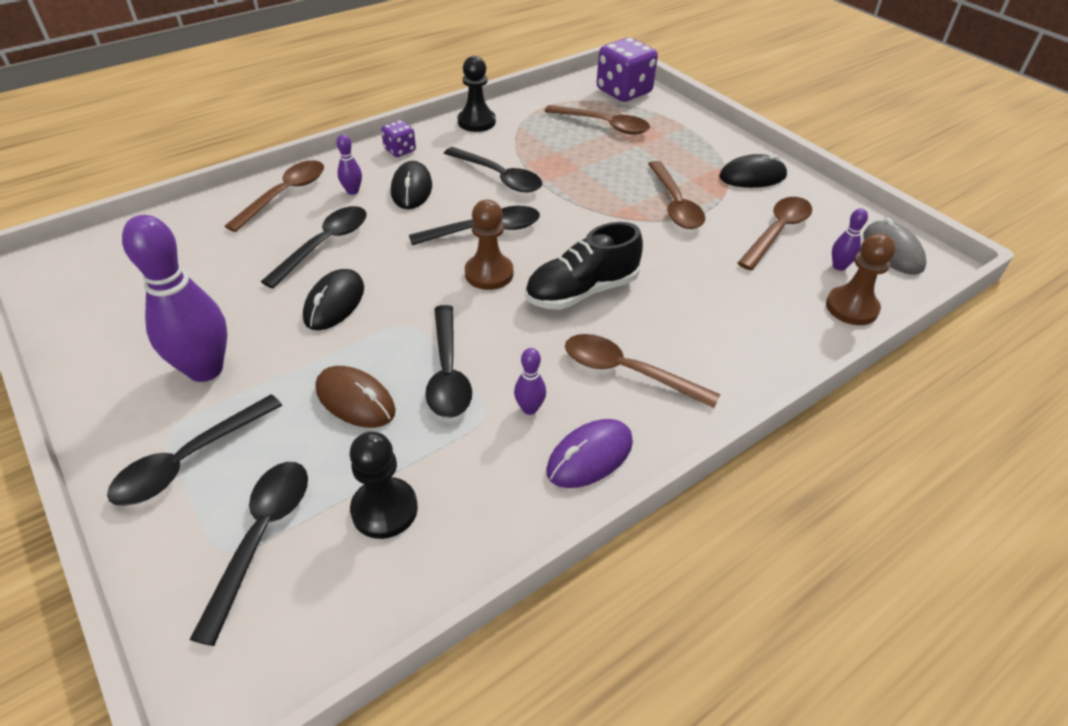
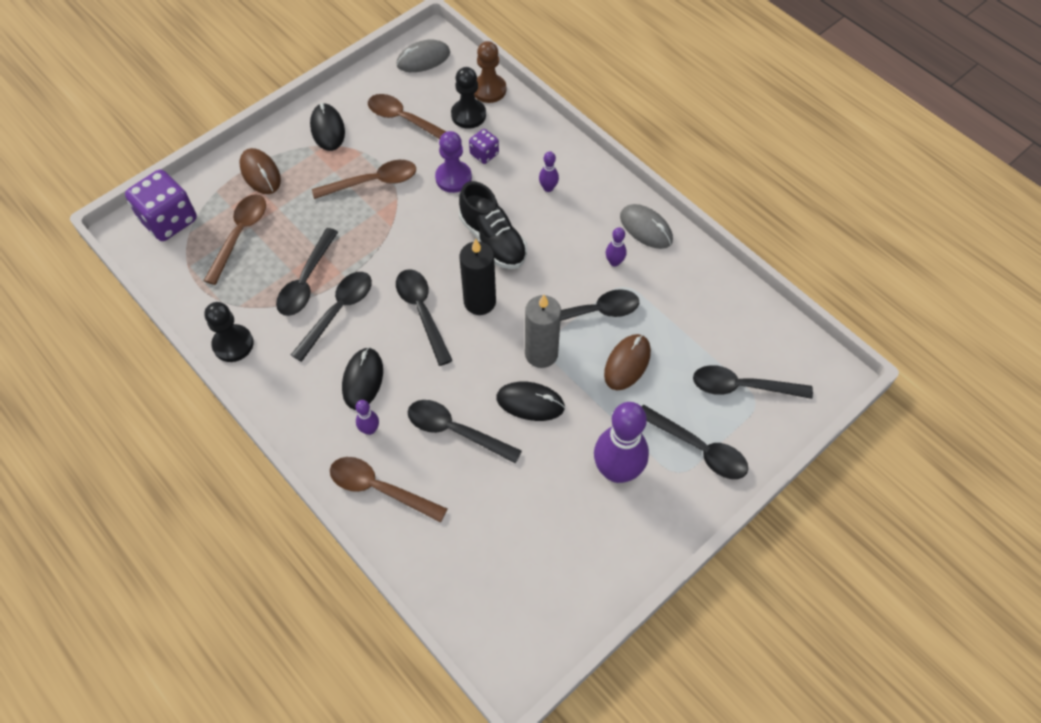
camera: 95 degrees left, 15 degrees up
black pawn [350,432,418,539] -> black pawn moved to [451,67,486,129]
purple dice [381,120,416,157] -> purple dice moved to [469,129,499,164]
black mouse [391,161,432,209] -> black mouse turned 75 degrees counterclockwise [342,347,383,410]
brown pawn [465,200,514,290] -> black candle [460,239,496,315]
purple mouse [546,419,633,488] -> grey mouse [620,204,673,249]
brown spoon [565,334,720,408] -> none
purple bowling pin [832,208,868,271] -> purple bowling pin moved to [539,151,559,192]
none -> brown mouse [240,148,281,194]
none -> black spoon [276,228,338,316]
none -> purple pawn [435,131,472,193]
none -> grey candle [525,295,561,368]

